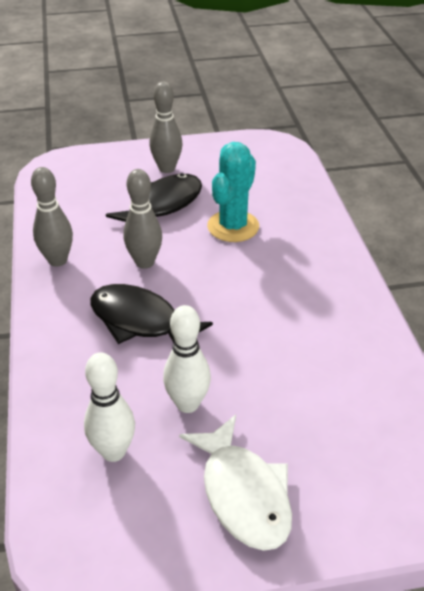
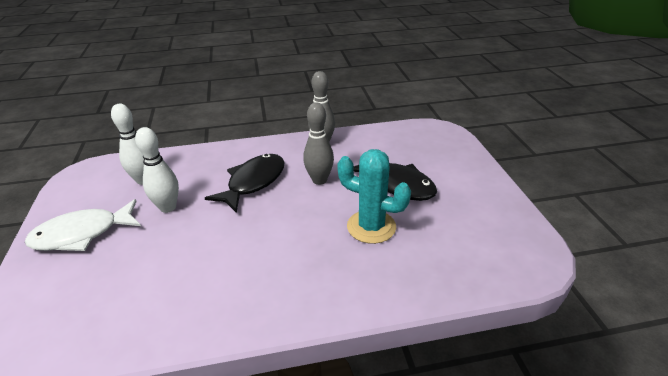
camera: 90 degrees right, 5 degrees down
grey bowling pin [149,82,182,173] -> none

